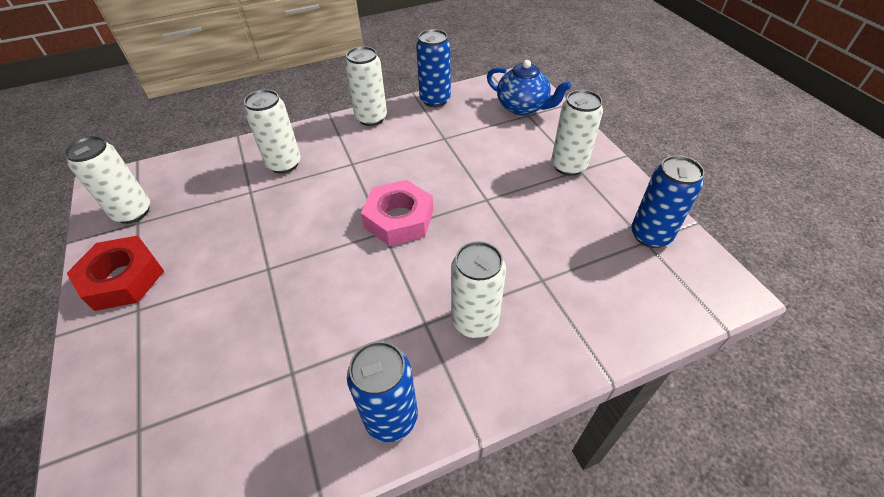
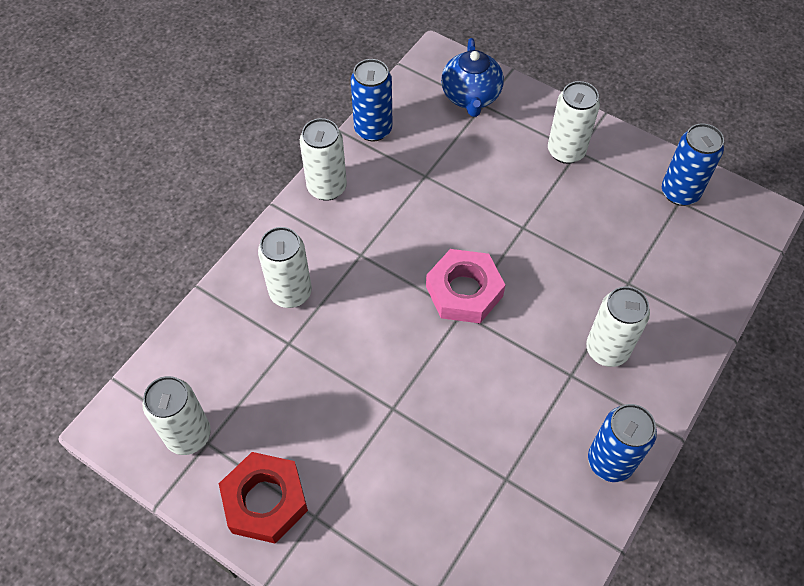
camera: 35 degrees left, 10 degrees up
blue teapot [487,60,571,115] -> blue teapot turned 90 degrees clockwise [441,38,504,117]

